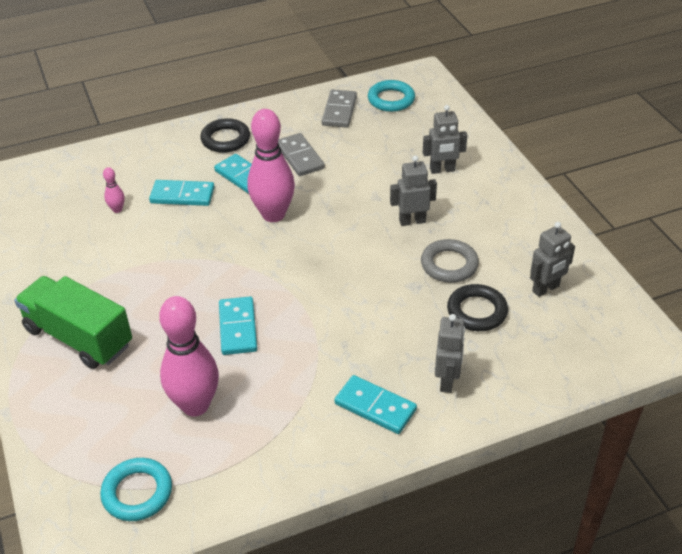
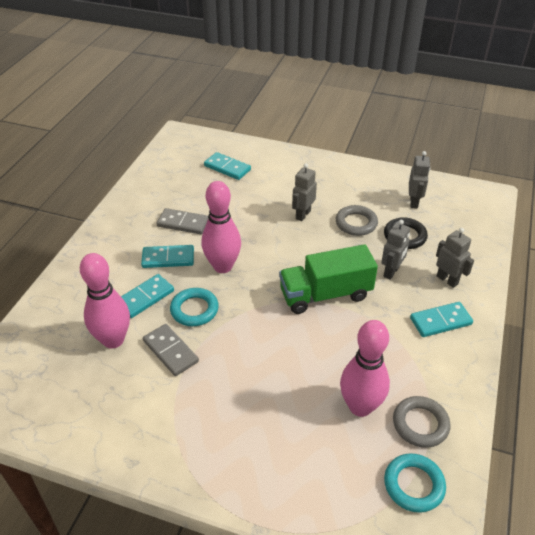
camera: 50 degrees left, 0 degrees up
green truck [14,276,132,369] -> green truck moved to [279,244,378,314]
pink bowling pin [103,167,125,213] -> pink bowling pin [80,253,130,349], size x2.36
black ring [200,118,250,153] -> none
turquoise domino [219,296,257,355] -> turquoise domino moved to [204,152,251,180]
grey domino [322,90,357,128] -> grey domino moved to [143,324,199,376]
turquoise ring [368,80,415,112] -> turquoise ring moved to [170,288,219,326]
grey robot [423,105,467,174] -> grey robot moved to [381,220,410,280]
none -> grey ring [393,396,451,448]

